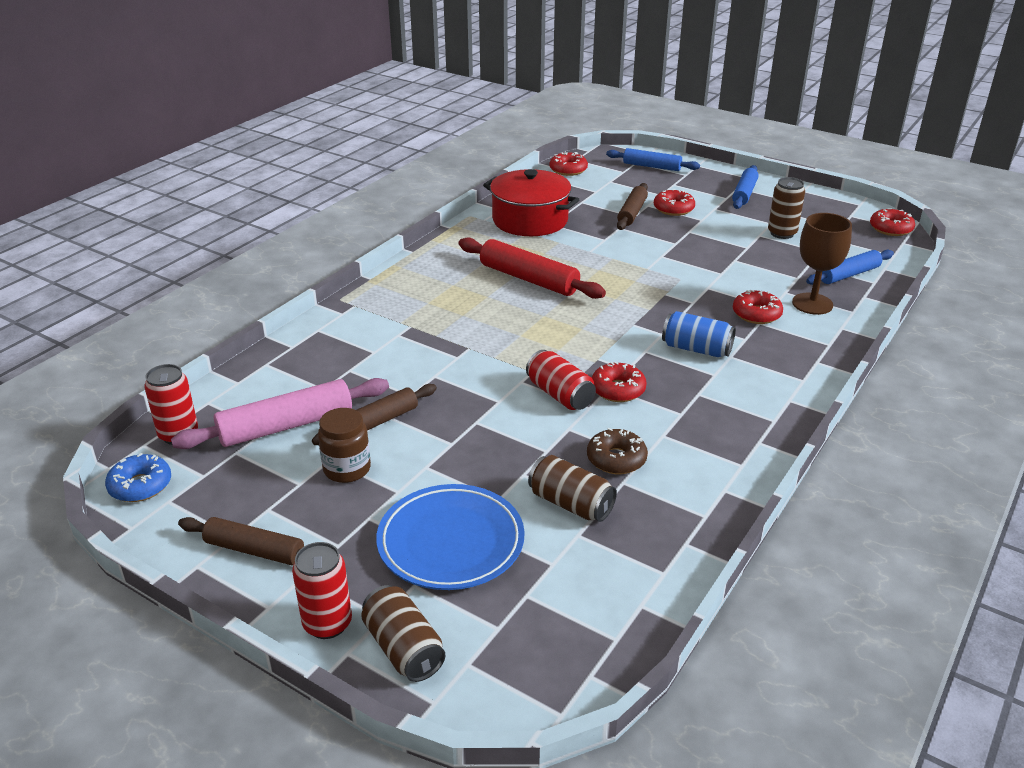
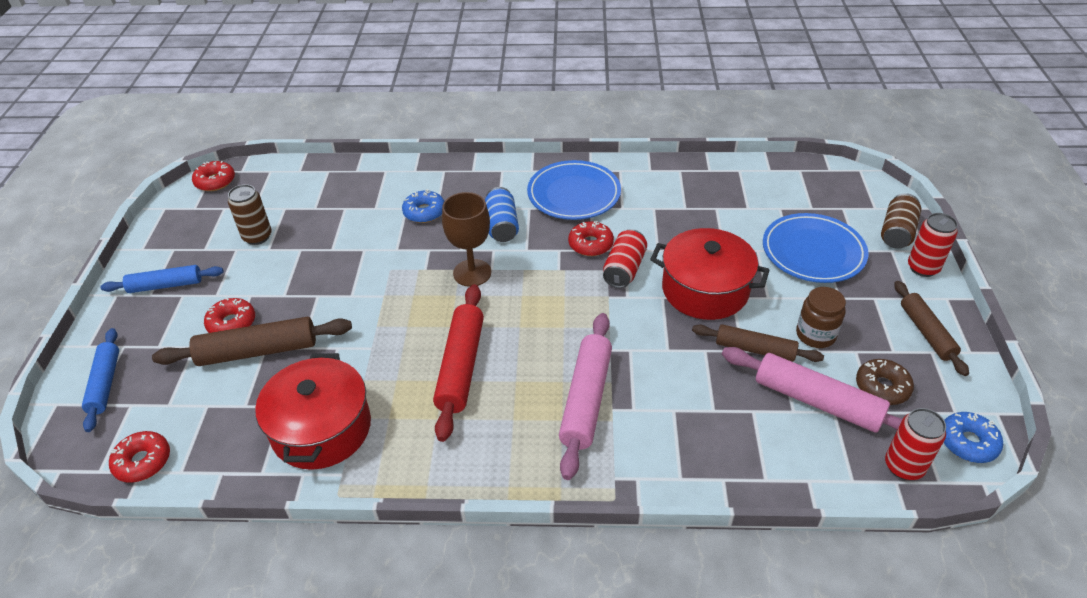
camera: 120 degrees left, 10 degrees up
brown can [528,455,617,522] -> none
brown donut [587,428,648,474] -> brown donut moved to [856,359,914,405]
brown rolling pin [617,183,648,230] -> brown rolling pin [152,317,352,366], size x1.51
red donut [733,290,783,324] -> blue donut [402,189,444,223]
brown goblet [792,213,852,315] -> brown goblet moved to [442,192,491,287]
blue rolling pin [806,250,894,285] -> none
none -> blue plate [527,160,621,220]
none -> pink rolling pin [559,313,612,480]
none -> red pot [650,228,770,320]

